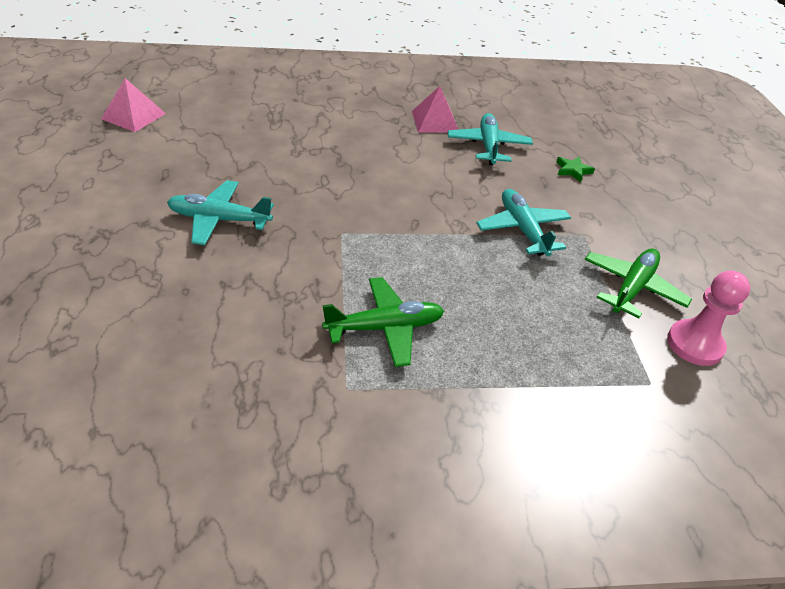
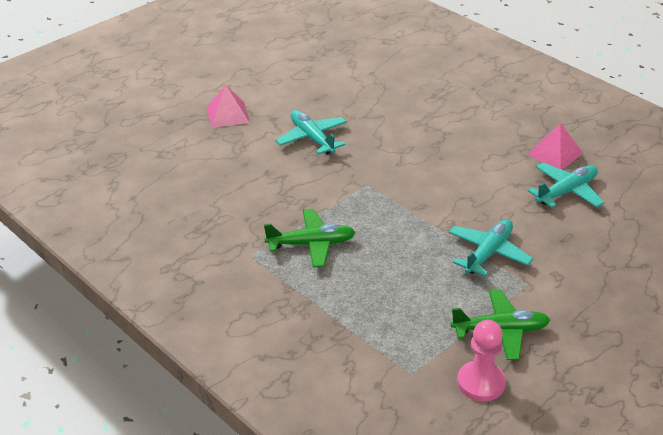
camera: 55 degrees right, 5 degrees down
pink pyramid [101,78,166,132] -> pink pyramid moved to [207,85,250,128]
green plane [322,277,444,367] -> green plane turned 45 degrees counterclockwise [264,209,356,268]
green star [556,156,595,182] -> none

